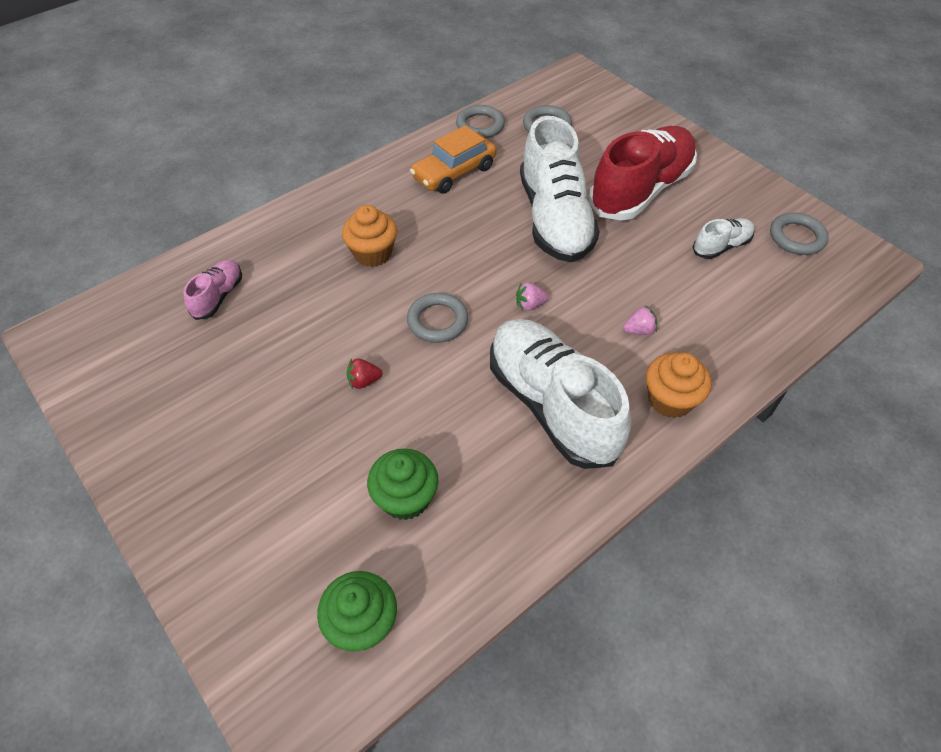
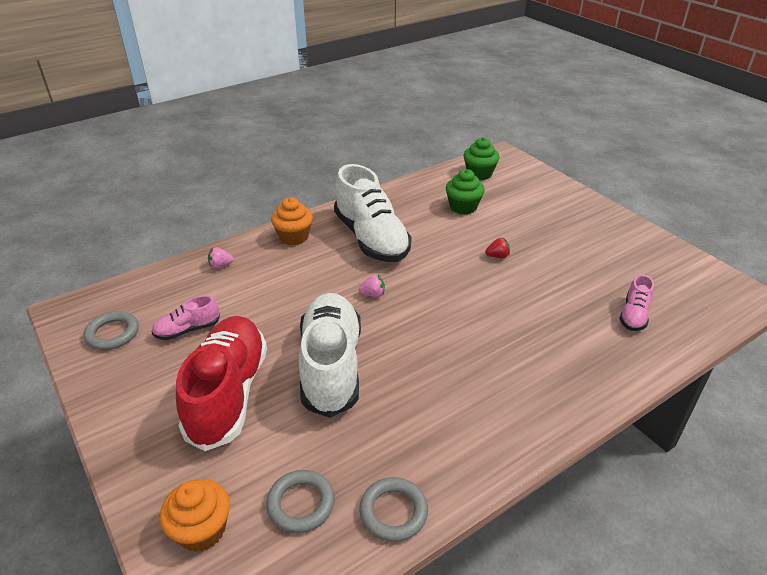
camera: 175 degrees left, 15 degrees down
orange cupcake [342,205,397,267] -> orange cupcake moved to [160,479,230,552]
grey ring [407,293,468,343] -> none
orange car [410,125,496,194] -> none
red shoe [589,126,697,221] -> red shoe turned 135 degrees clockwise [176,316,267,451]
pink strawberry [623,305,657,335] -> pink strawberry moved to [208,247,234,269]
white shoe [693,218,755,259] -> pink shoe [152,295,220,340]

